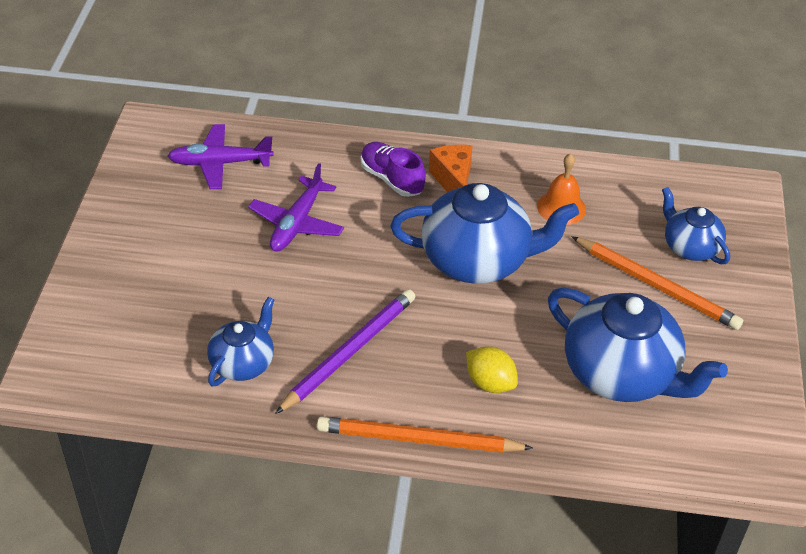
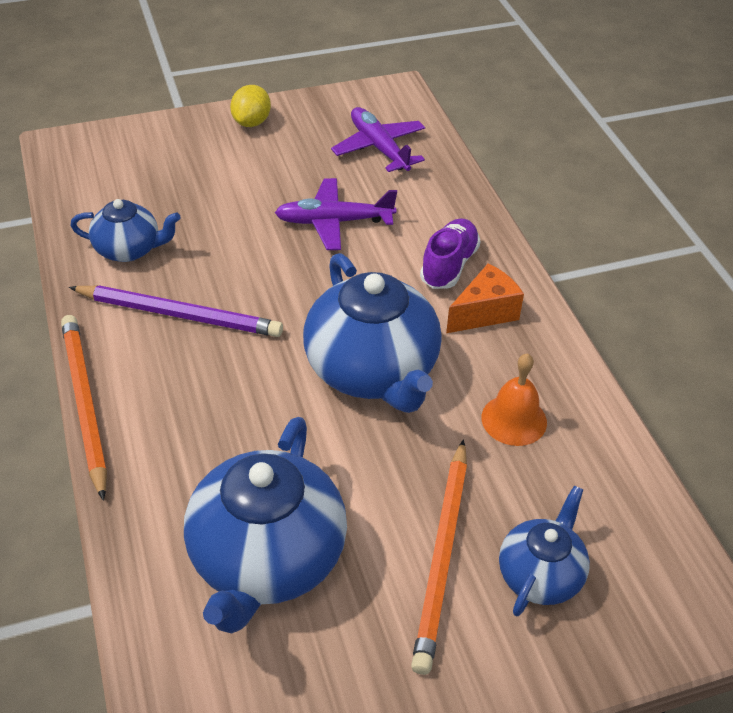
camera: 65 degrees right, 0 degrees up
yellow lemon [466,346,518,393] -> yellow lemon moved to [230,85,271,127]

